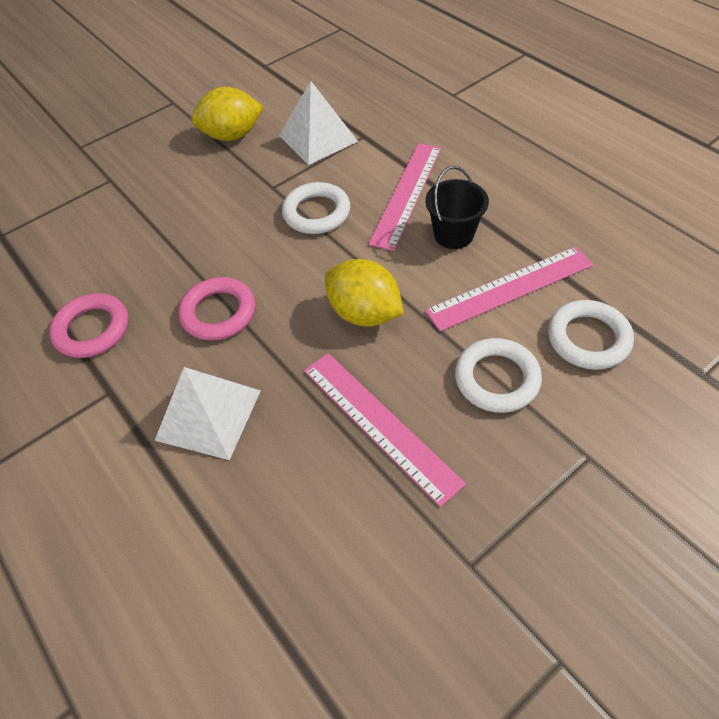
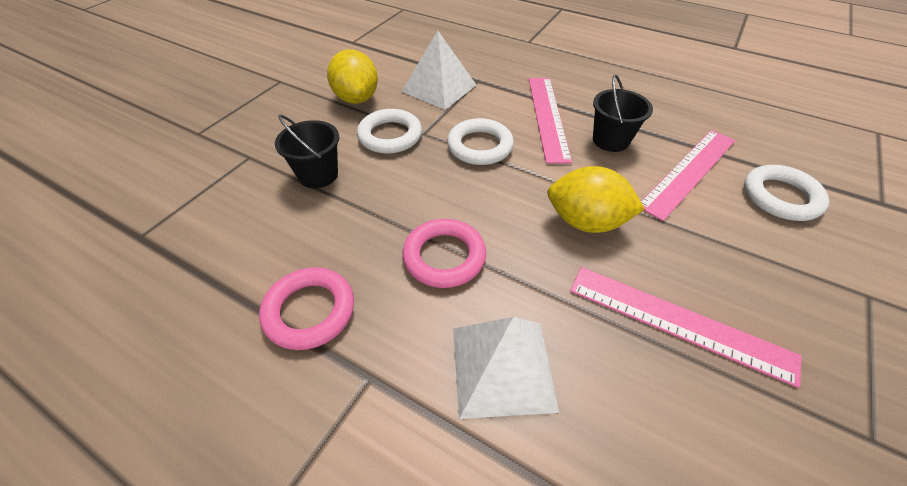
camera: 25 degrees left, 5 degrees down
yellow lemon [191,87,264,141] -> yellow lemon turned 75 degrees counterclockwise [327,49,378,104]
white ring [455,338,542,413] -> white ring moved to [357,109,422,154]
none -> black bucket [275,115,339,188]

